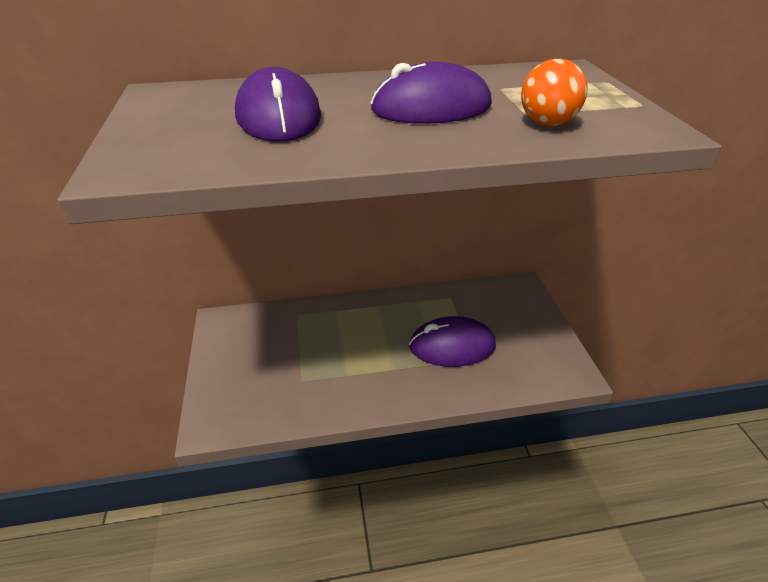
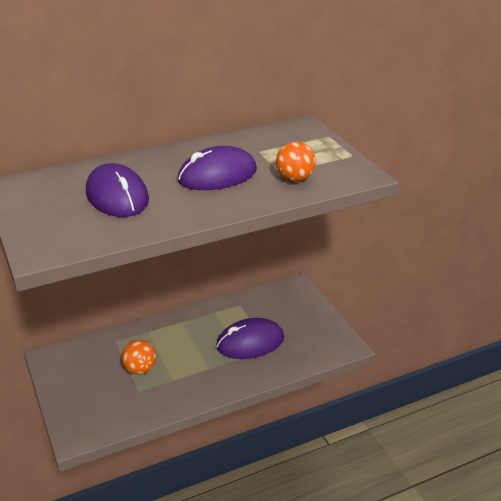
camera: 15 degrees left, 5 degrees down
none -> orange ball [121,340,156,375]

